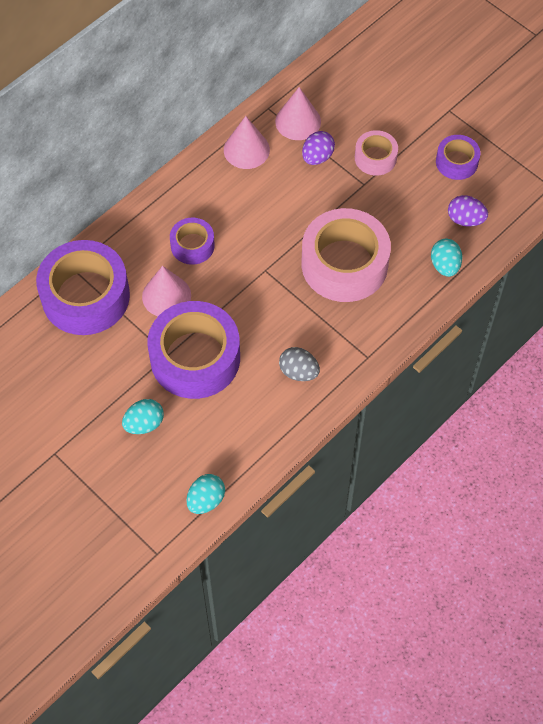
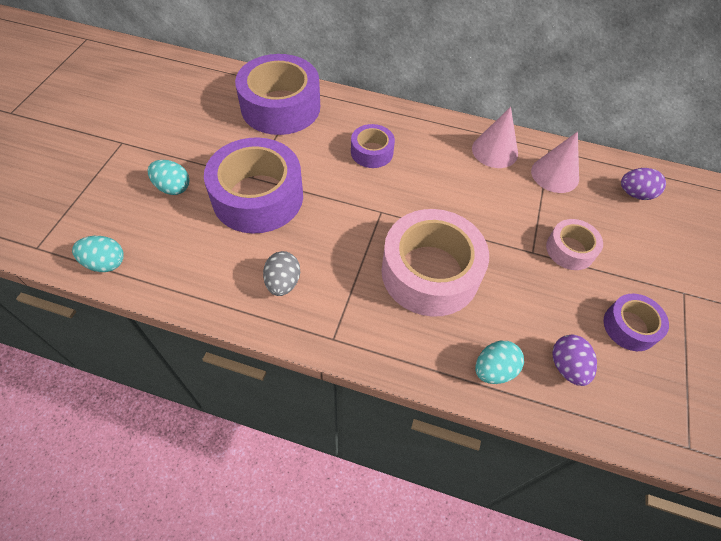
camera: 60 degrees right, 5 degrees down
pink cone [142,266,191,316] -> none
purple egg [302,131,335,165] -> purple egg moved to [621,168,666,200]

